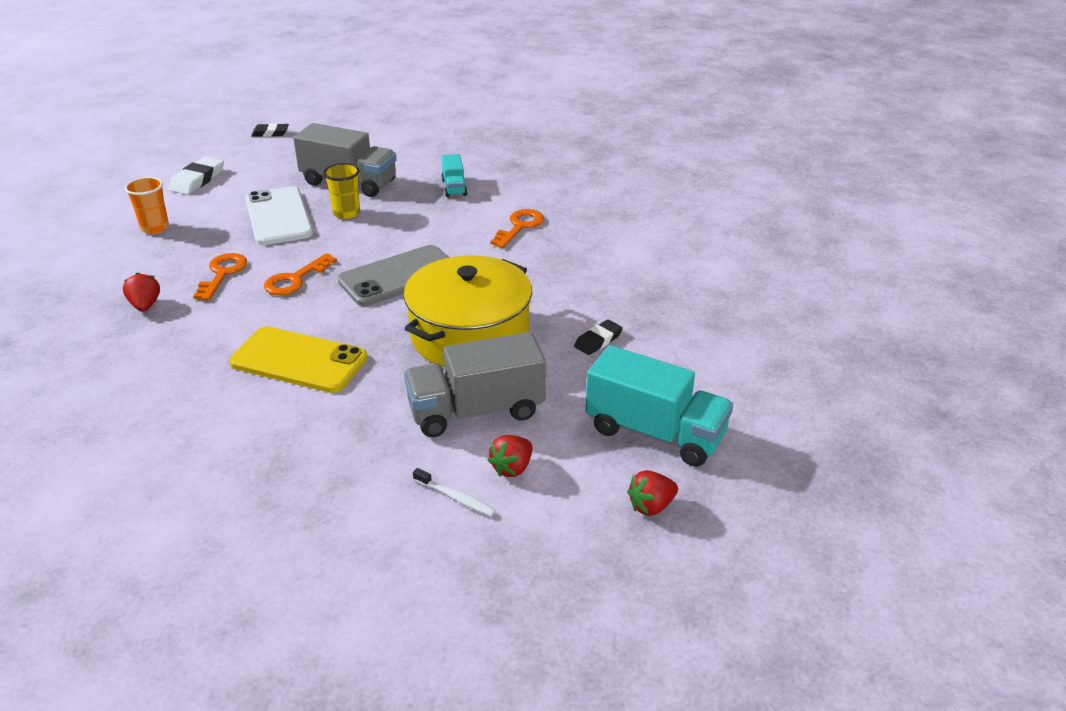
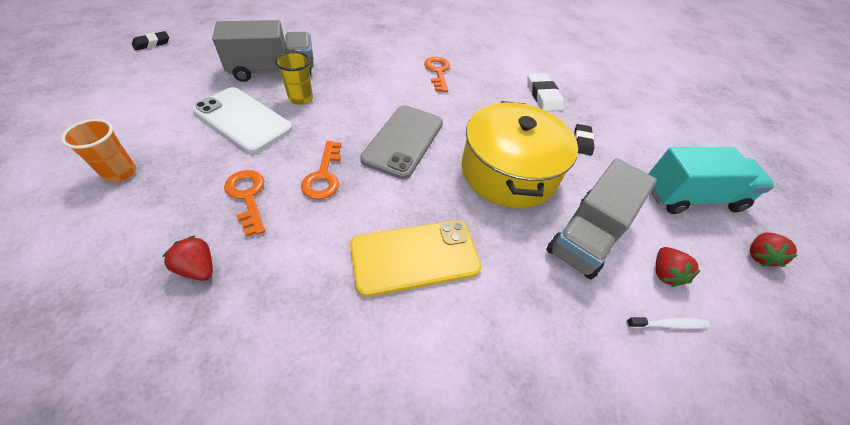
camera: 40 degrees left, 15 degrees up
white eraser [168,156,224,195] -> white eraser moved to [527,73,564,112]
turquoise truck [442,154,467,197] -> none

